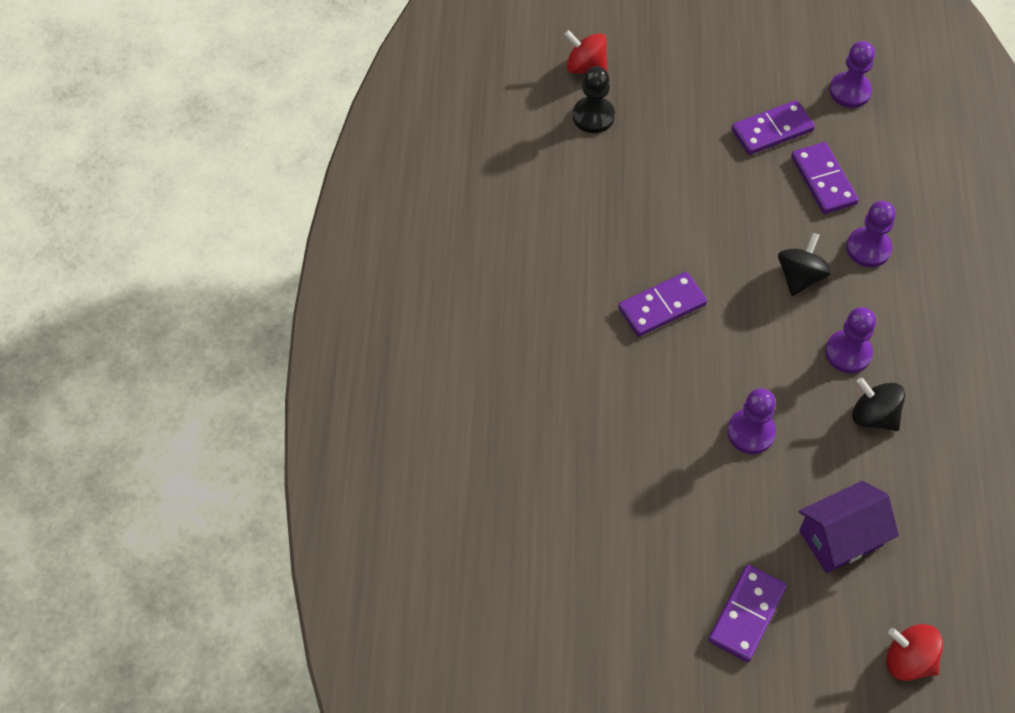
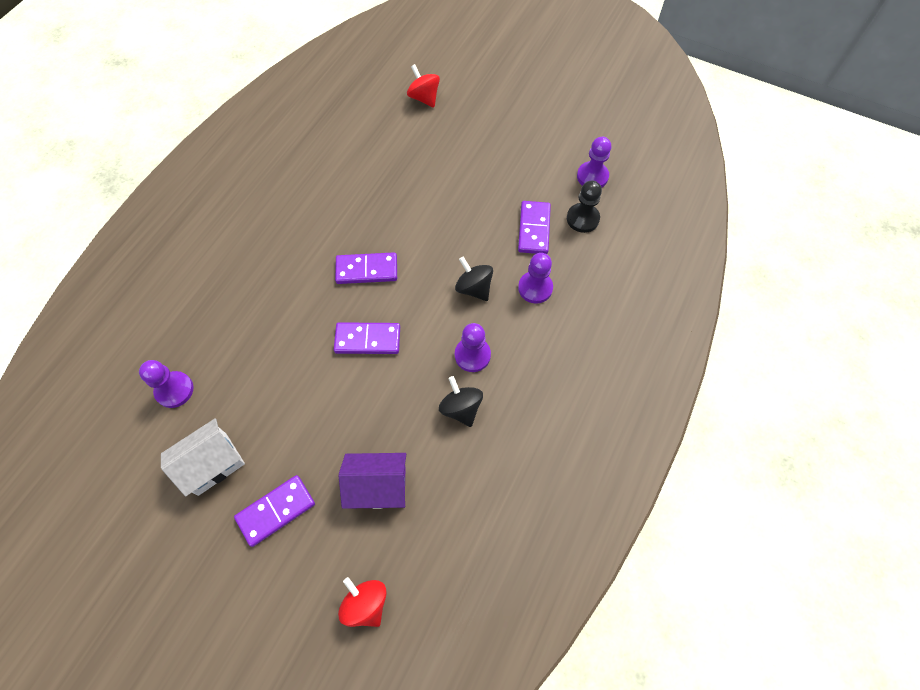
camera: 25 degrees right, 5 degrees up
black pawn [573,66,615,133] -> black pawn moved to [567,180,602,233]
purple pawn [727,388,776,454] -> purple pawn moved to [139,360,194,408]
purple domino [731,100,815,155] -> purple domino moved to [334,322,400,354]
black spinning top [778,233,831,296] -> black spinning top turned 90 degrees counterclockwise [455,256,493,301]
none -> white house [161,418,245,497]

